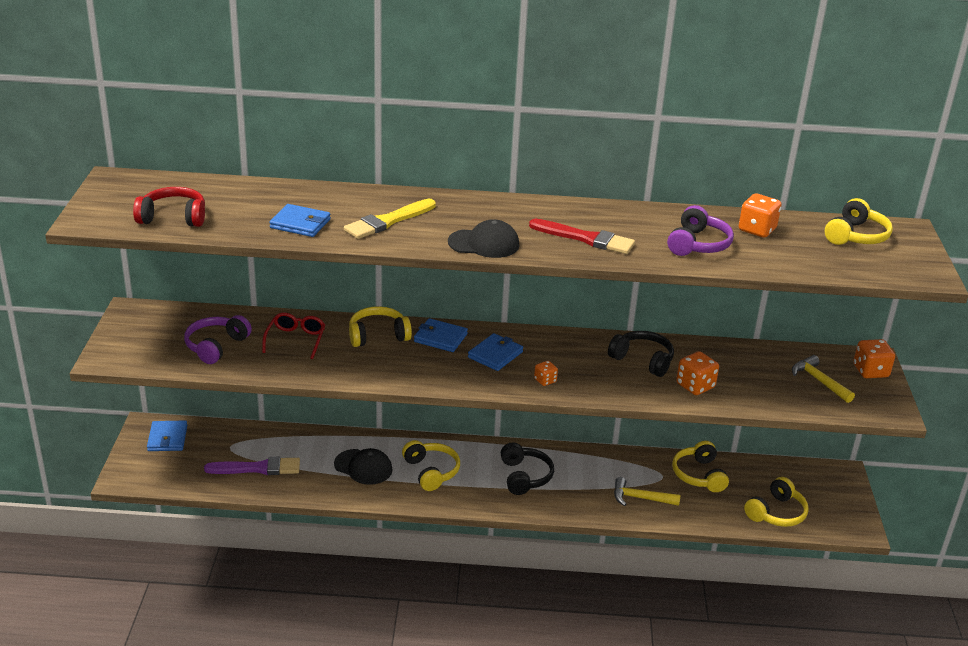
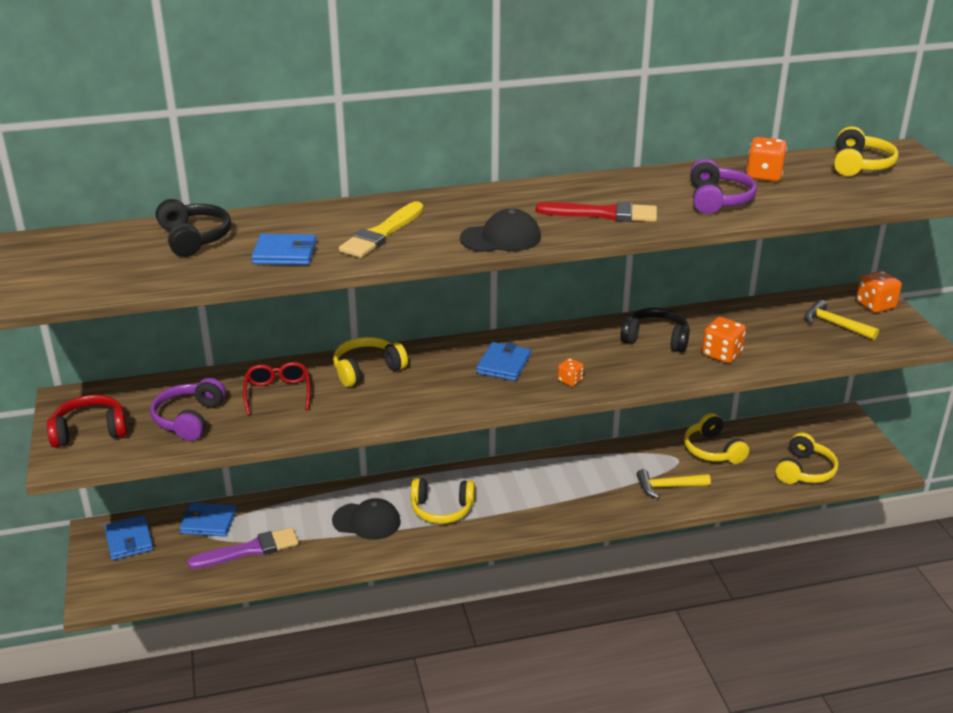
camera: 15 degrees left, 0 degrees up
red headphones [133,187,205,227] -> red headphones moved to [47,395,128,448]
yellow headphones [402,440,460,491] -> yellow headphones turned 135 degrees clockwise [411,478,475,524]
blue wallet [414,318,468,352] -> blue wallet moved to [179,502,237,537]
black headphones [501,442,554,495] -> black headphones moved to [156,199,231,257]

